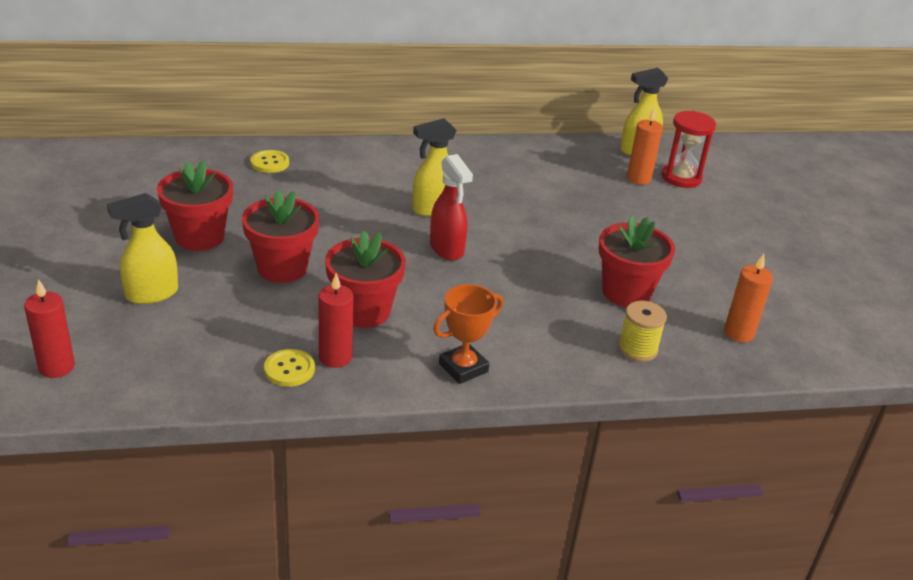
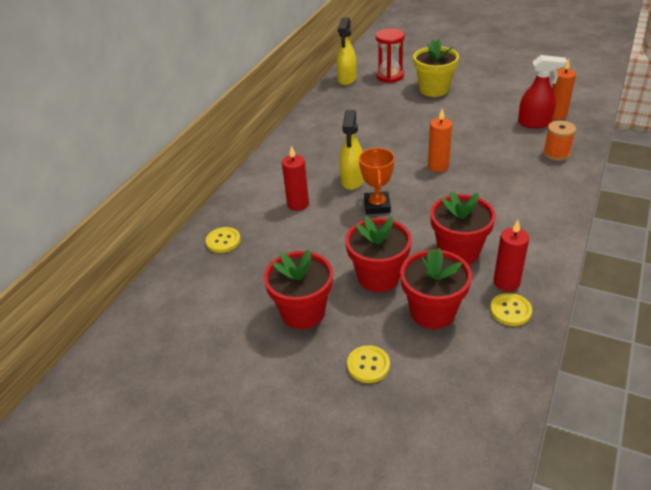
camera: 50 degrees left, 5 degrees up
red candle [24,279,75,378] -> red candle moved to [282,146,309,211]
yellow spray bottle [107,193,178,304] -> yellow button [347,345,390,383]
red spray bottle [430,154,473,261] -> red spray bottle moved to [518,55,567,128]
orange trophy [433,284,503,384] -> orange trophy moved to [359,148,395,214]
red flower pot [599,216,675,307] -> red flower pot moved to [400,248,472,329]
yellow spool [618,301,667,362] -> orange spool [543,120,576,161]
orange candle [627,108,663,185] -> orange candle moved to [428,109,452,172]
none -> yellow flower pot [413,39,459,97]

